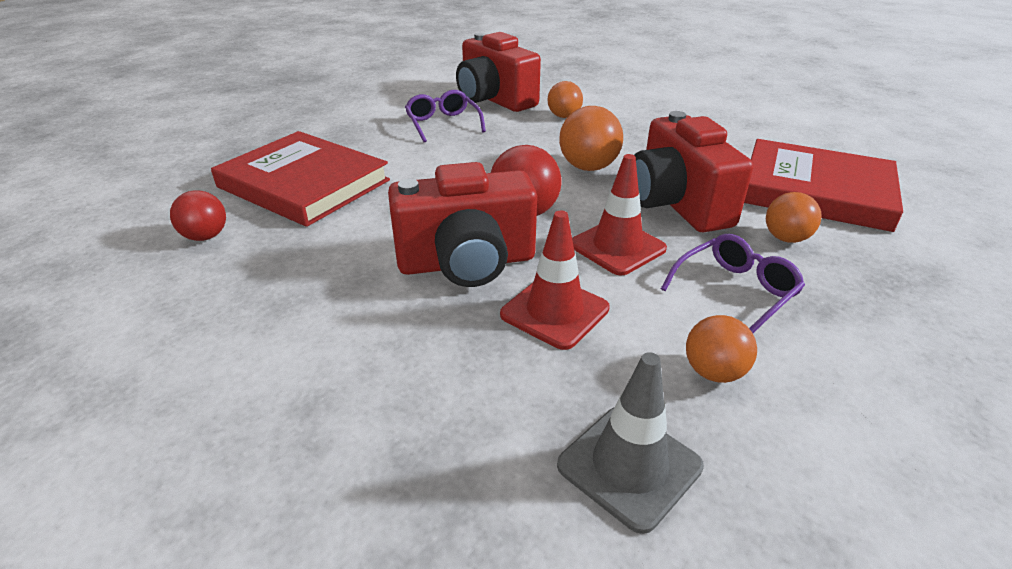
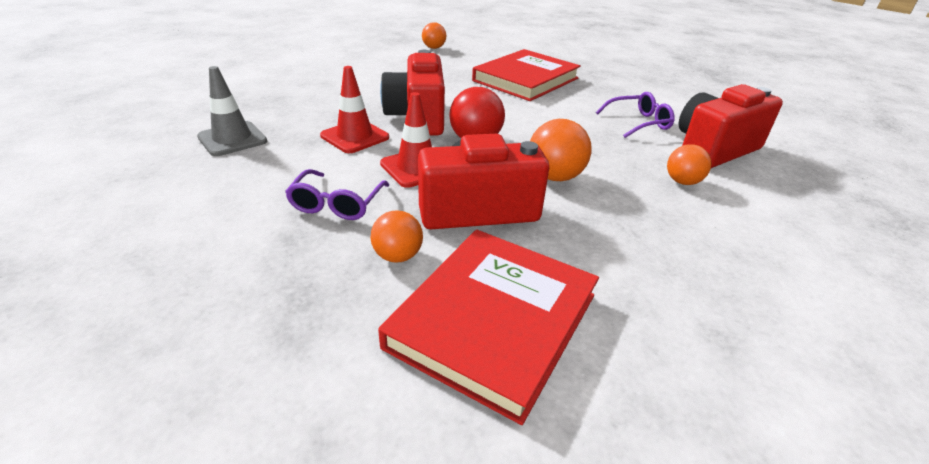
camera: 95 degrees right, 0 degrees up
red ball [170,190,226,241] -> none
purple glasses [661,234,805,333] -> purple glasses turned 45 degrees clockwise [285,169,389,220]
orange ball [686,315,757,383] -> orange ball moved to [422,22,446,49]

